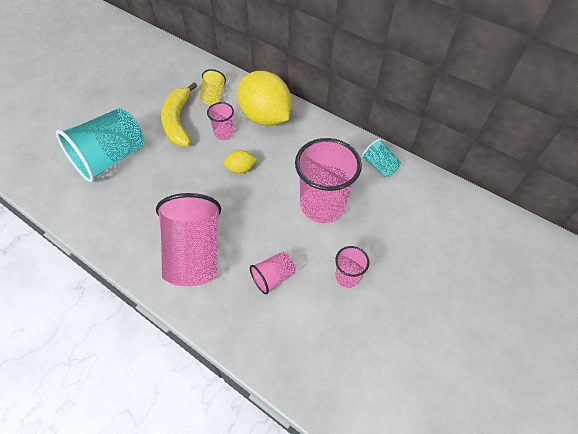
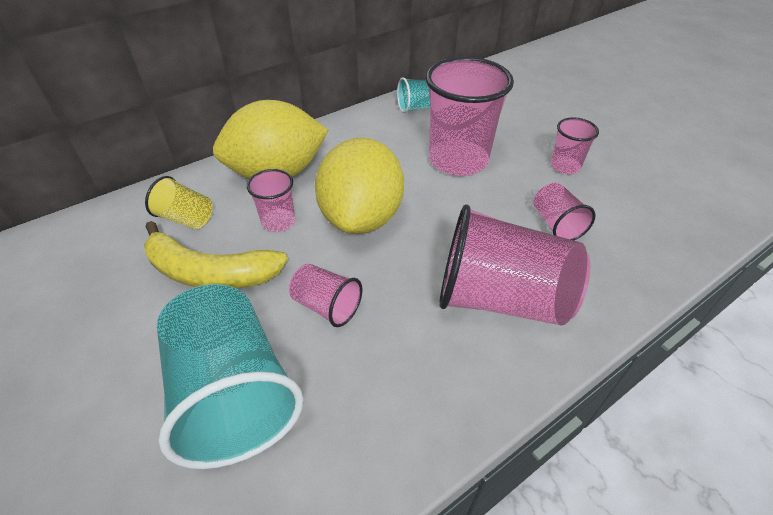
camera: 70 degrees left, 10 degrees down
yellow lemon [224,150,257,174] -> yellow lemon [315,138,404,234], size x2.31
none -> pink cup [289,264,362,327]

